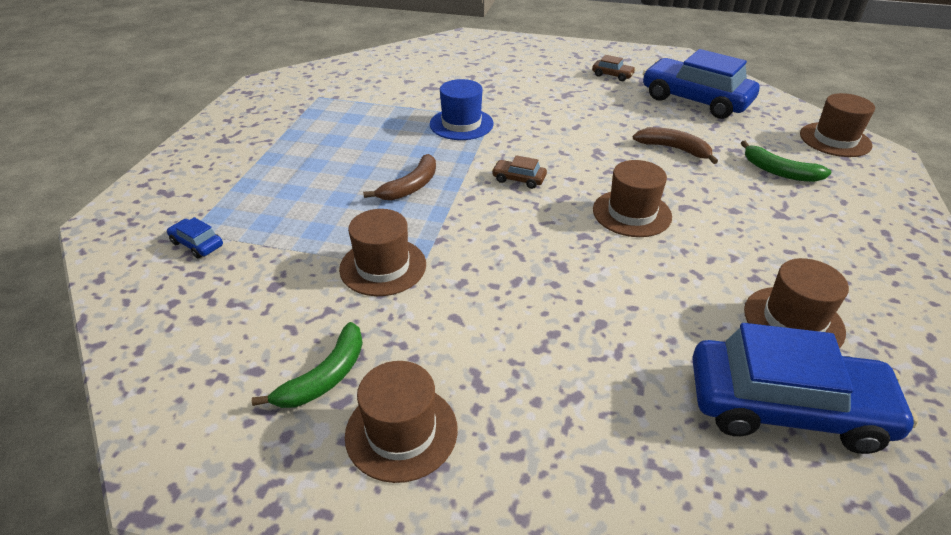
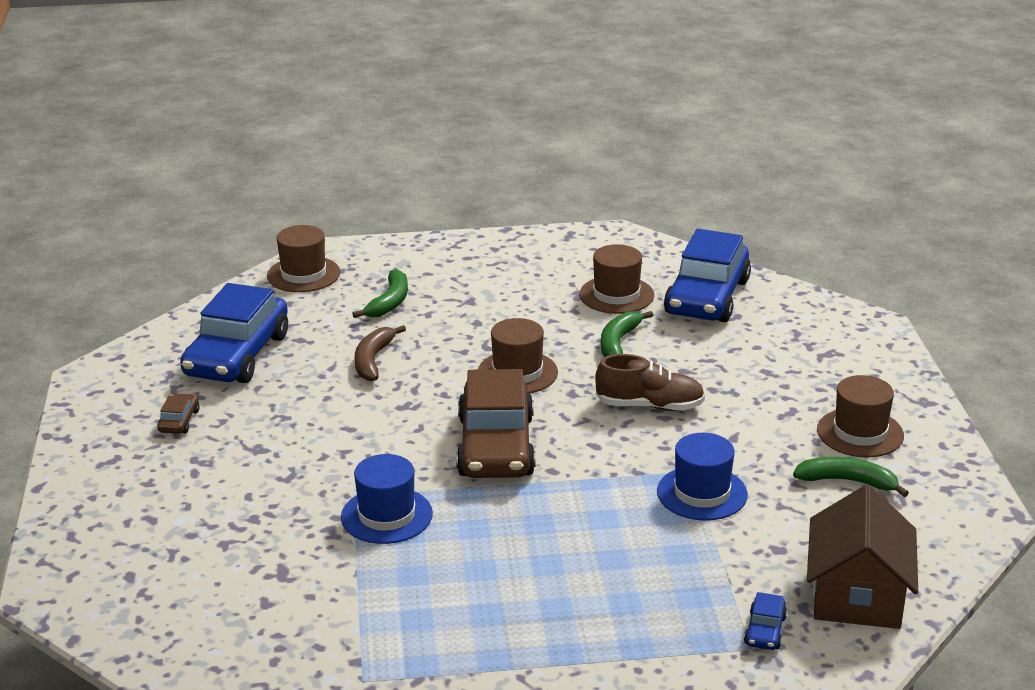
camera: 110 degrees left, 10 degrees down
brown hat [339,209,426,296] -> blue hat [657,433,748,521]
brown banana [363,154,436,200] -> none
brown car [492,155,547,189] -> brown car [456,369,535,478], size x2.45
blue car [692,323,918,454] -> blue car turned 150 degrees counterclockwise [664,229,751,322]
none -> brown shoe [595,354,705,411]
none -> green banana [601,311,653,357]
none -> brown house [807,485,918,629]

